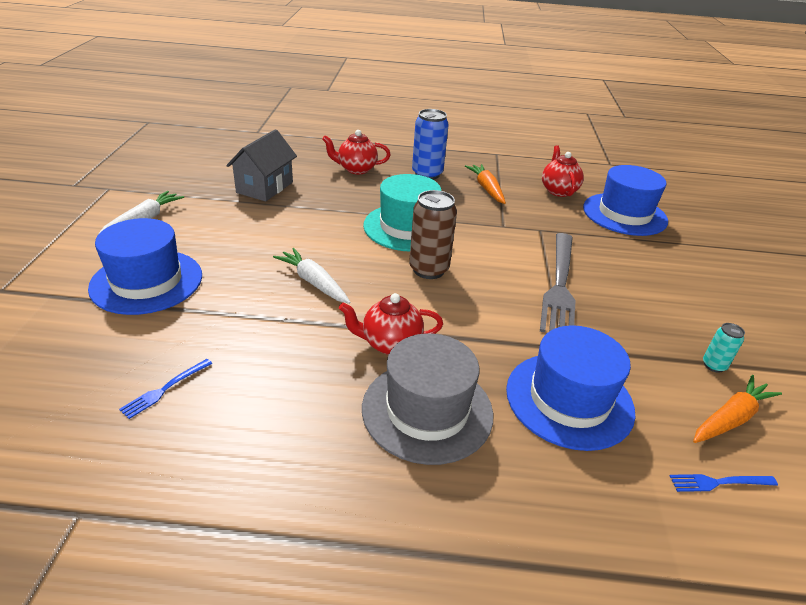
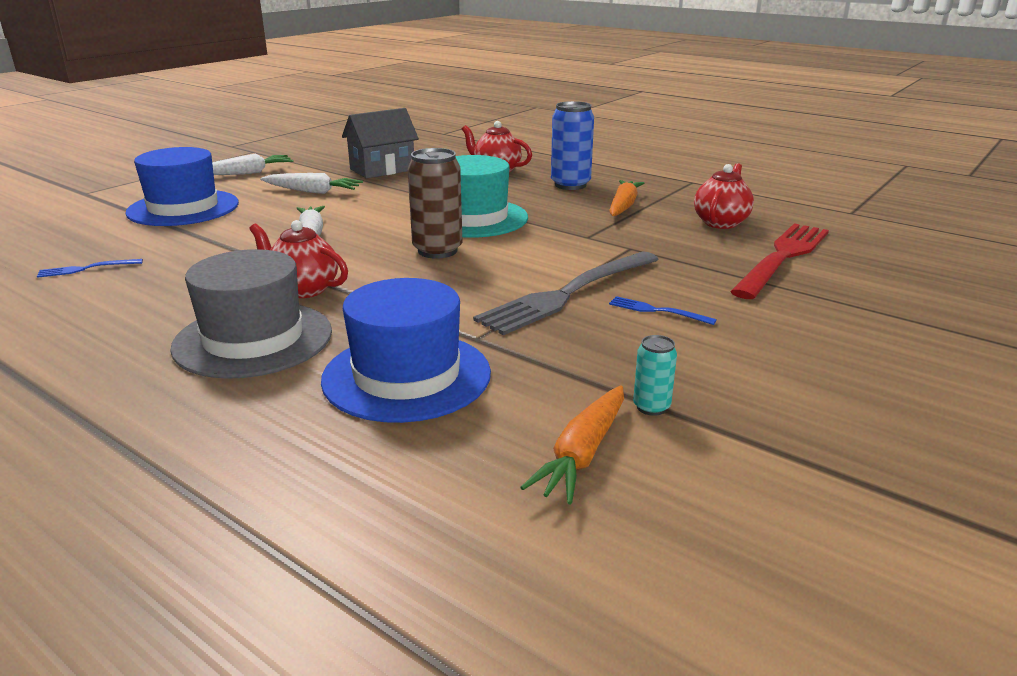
camera: 35 degrees right, 10 degrees down
blue hat [583,165,668,236] -> red fork [730,223,829,299]
blue fork [670,474,778,492] -> blue fork moved to [609,296,717,325]
orange carrot [693,375,782,443] -> orange carrot turned 120 degrees clockwise [520,385,624,504]
none -> white carrot [260,173,363,194]

